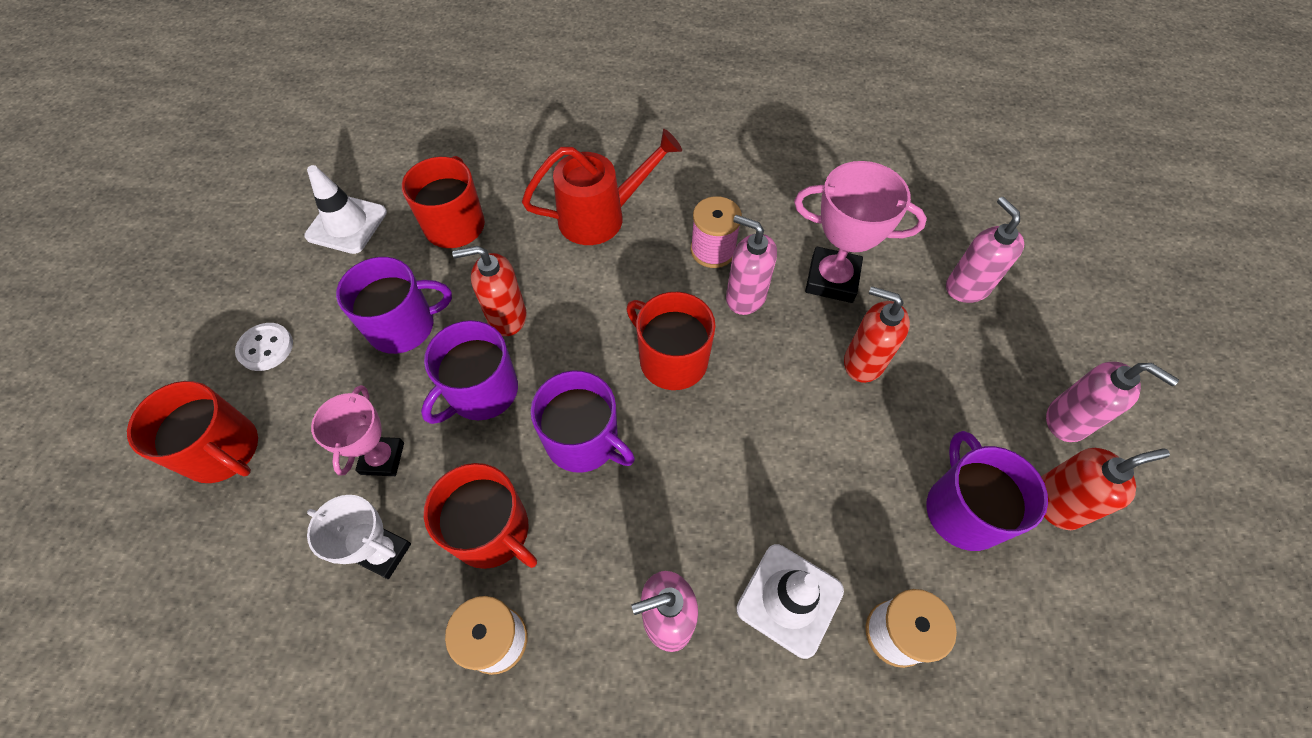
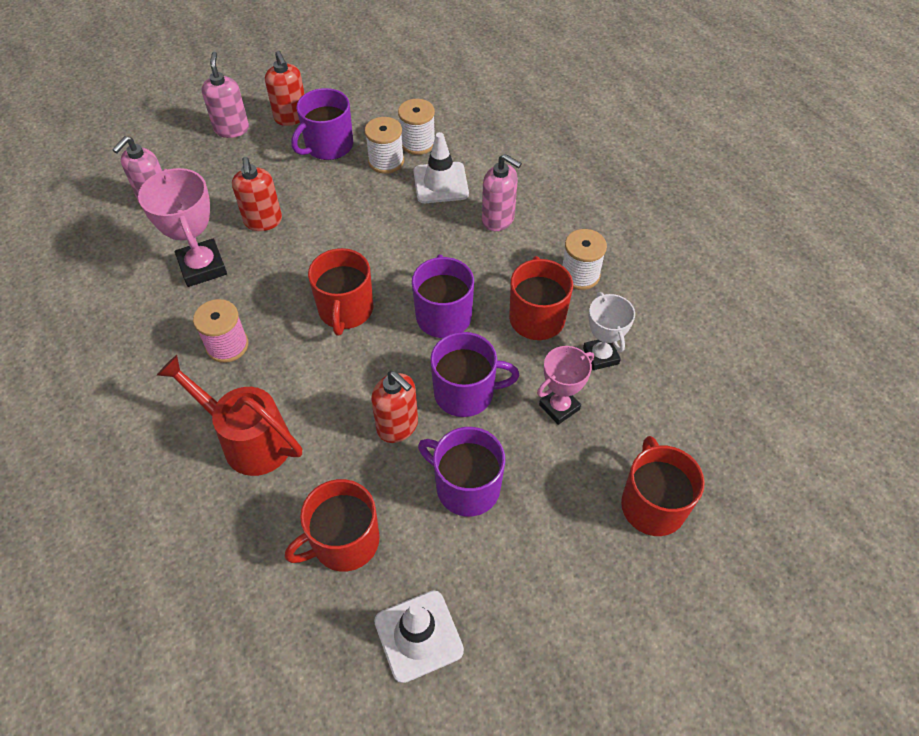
camera: 130 degrees left, 5 degrees down
white button [235,323,293,371] -> none
pink soap dispenser [726,215,777,315] -> none
red soap dispenser [1041,448,1170,530] -> red soap dispenser turned 150 degrees counterclockwise [265,51,305,126]
none -> white spool [365,117,404,174]

